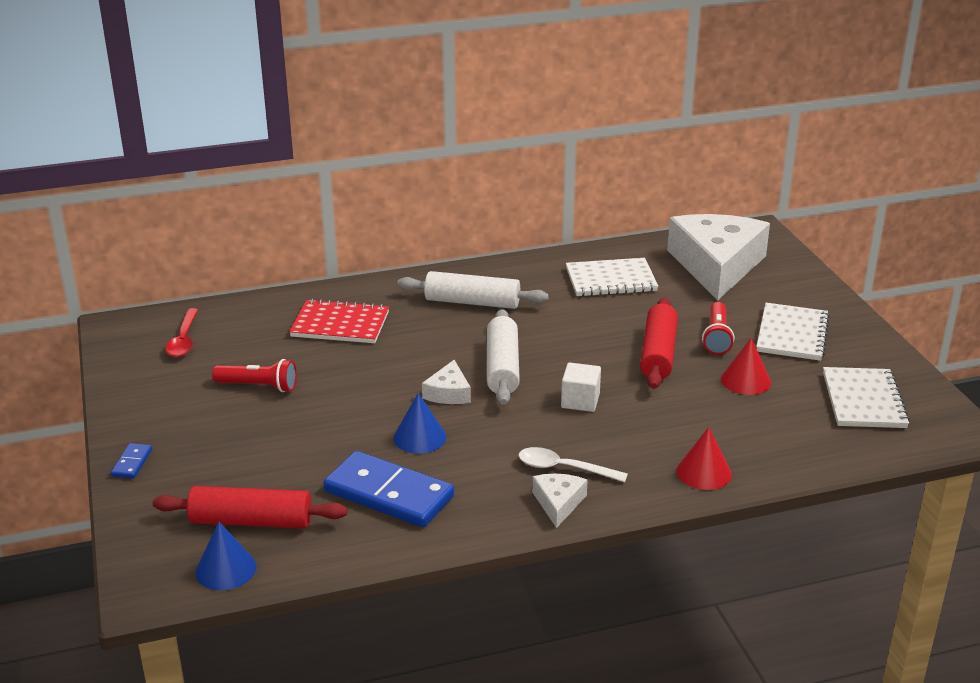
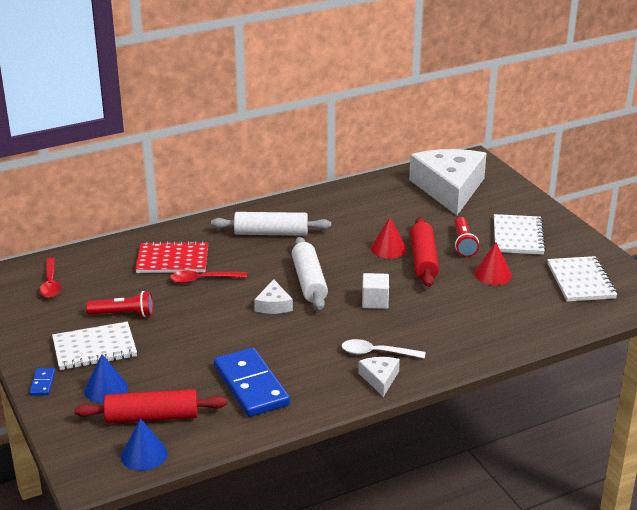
camera: 10 degrees left, 0 degrees up
blue domino [323,451,454,527] -> blue domino turned 45 degrees clockwise [214,347,290,417]
blue cone [393,393,446,454] -> blue cone moved to [84,354,128,403]
white notebook [566,258,658,297] -> white notebook moved to [52,321,137,370]
red cone [676,427,732,490] -> red cone moved to [371,217,407,259]
none -> red spoon [170,270,247,284]

